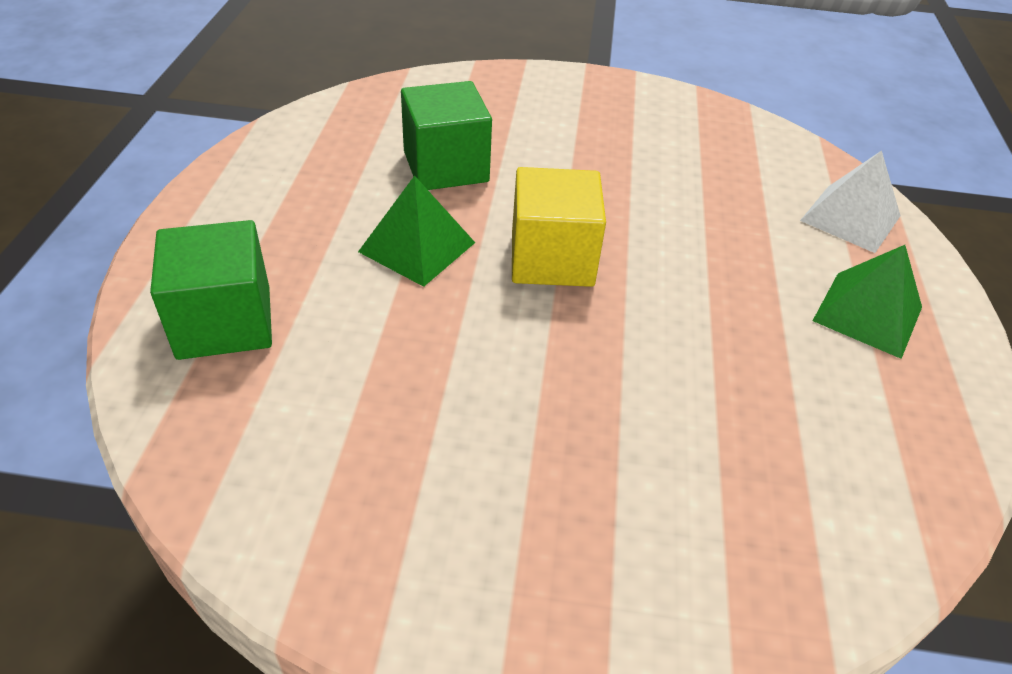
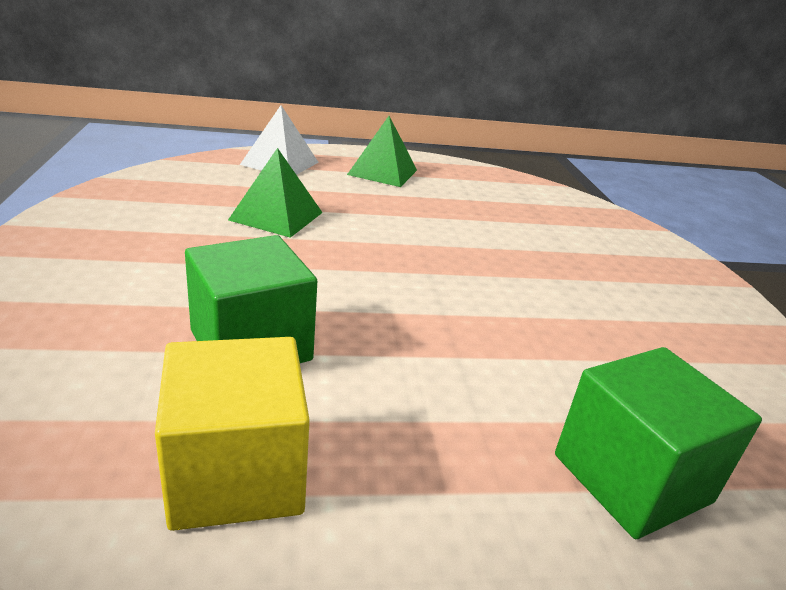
camera: 105 degrees left, 15 degrees down
green pyramid [358,175,475,287] -> green pyramid moved to [228,148,323,238]
yellow cube [512,167,606,287] -> yellow cube moved to [155,337,310,531]

